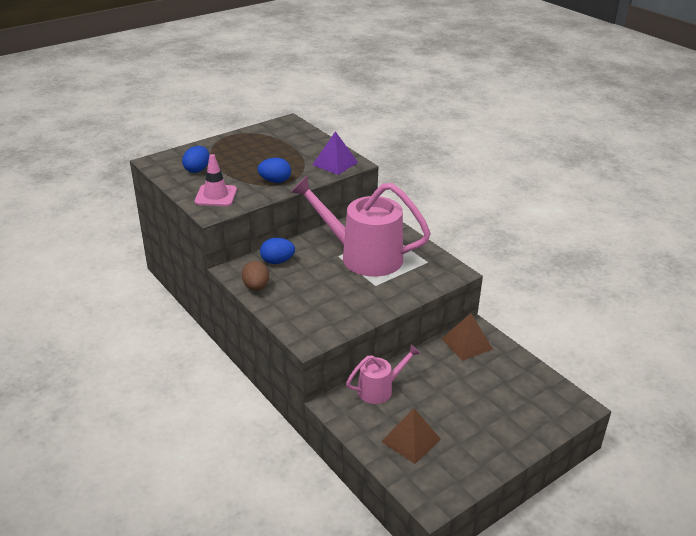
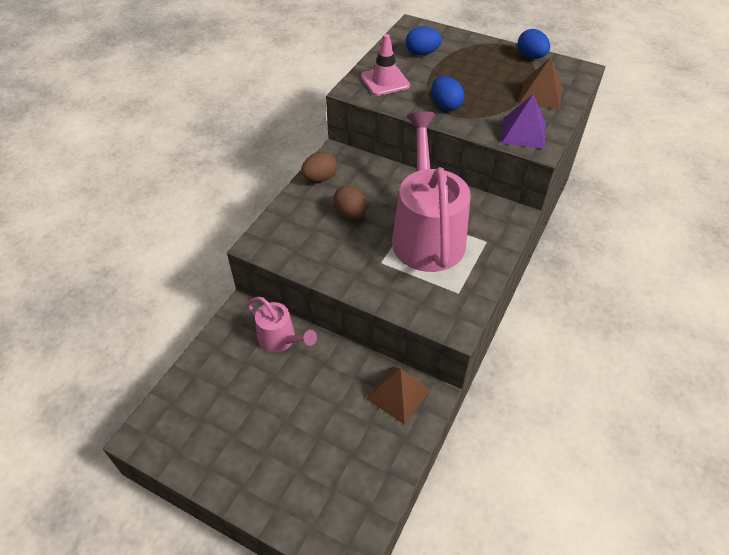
camera: 65 degrees right, 15 degrees up
blue egg [260,238,295,264] -> blue egg moved to [517,29,550,59]
brown pyramid [381,408,440,464] -> brown pyramid moved to [519,57,563,110]
none -> brown egg [333,186,367,219]

